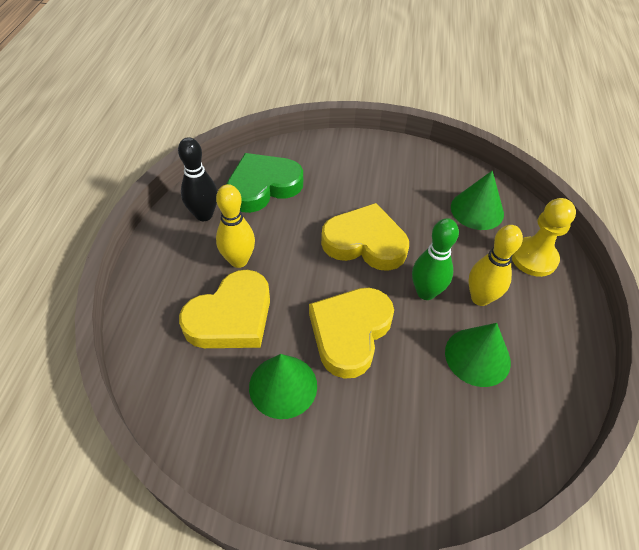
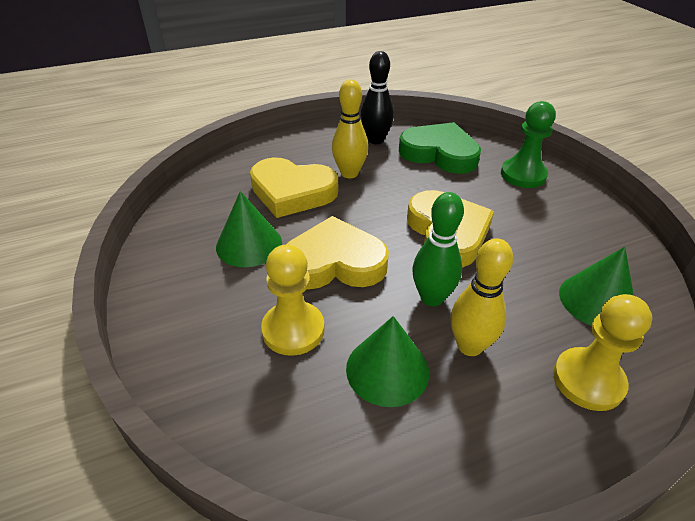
camera: 60 degrees right, 10 degrees down
none -> yellow pawn [261,245,325,356]
none -> green pawn [501,101,556,188]

